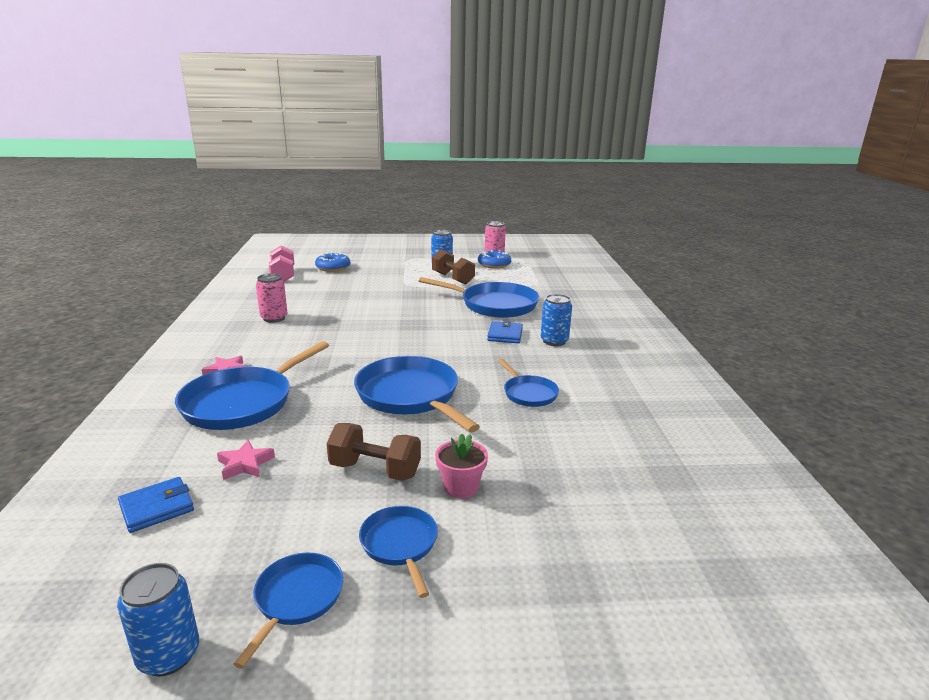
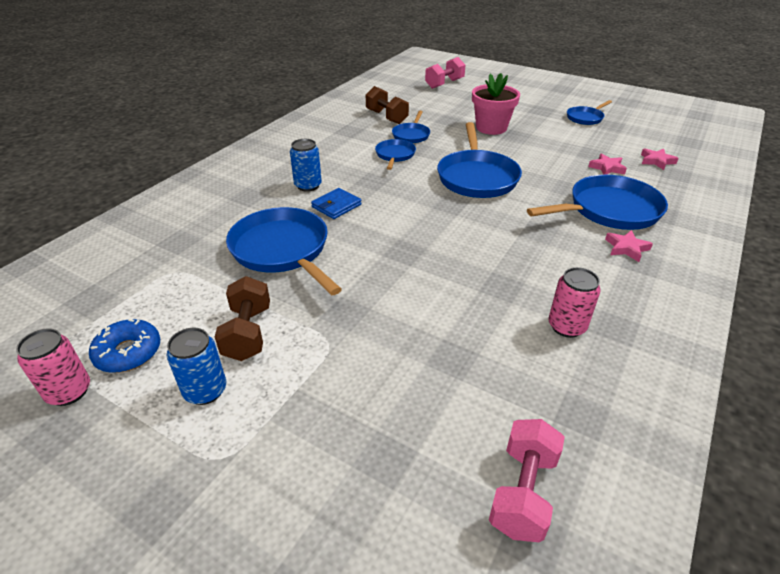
camera: 145 degrees left, 15 degrees up
blue can [117,563,199,676] -> none
blue wallet [118,477,194,533] -> pink star [641,149,679,170]
blue donut [315,253,350,272] -> none
brown dumbbell [327,423,421,481] -> brown dumbbell moved to [366,86,409,124]
blue pan [359,506,438,598] -> blue pan moved to [392,111,430,143]
pink flower pot [435,434,488,498] -> pink flower pot [472,73,520,135], size x1.65
none -> pink dumbbell [425,57,466,89]

